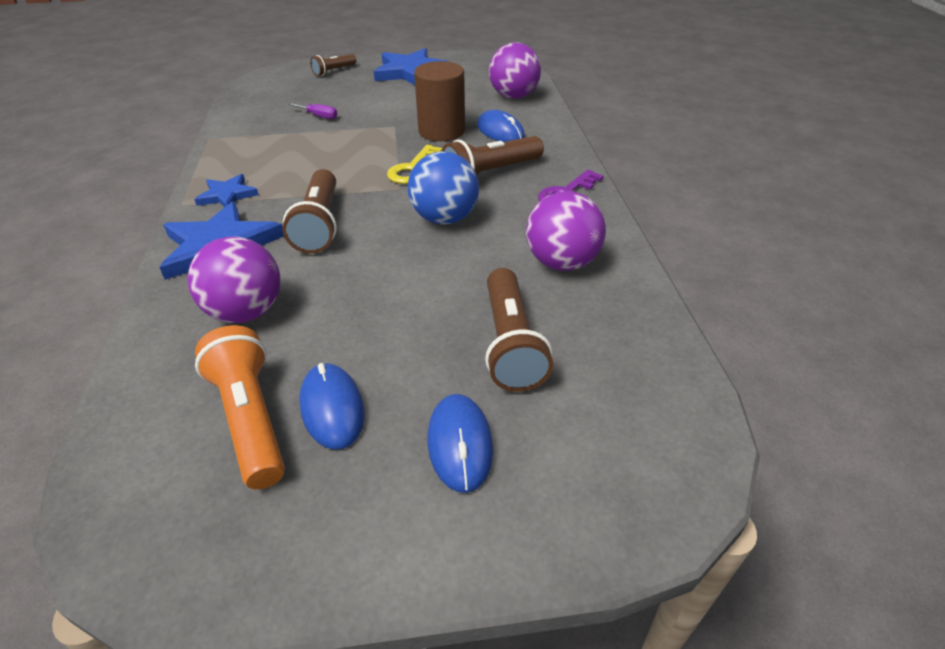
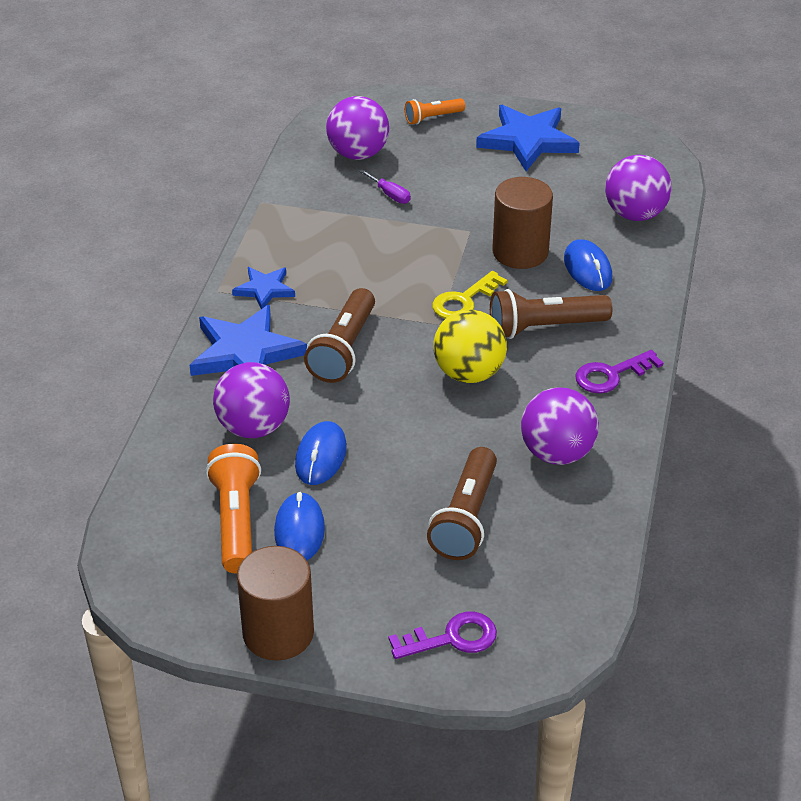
camera: 20 degrees right, 0 degrees up
brown flashlight [310,54,356,76] -> orange flashlight [405,98,465,124]
blue ball [408,151,479,225] -> yellow ball [433,309,507,383]
blue mouse [428,394,493,493] -> blue mouse moved to [295,421,347,485]
none -> brown cylinder [237,546,314,661]
none -> purple ball [326,96,389,160]
none -> purple key [389,612,497,659]

